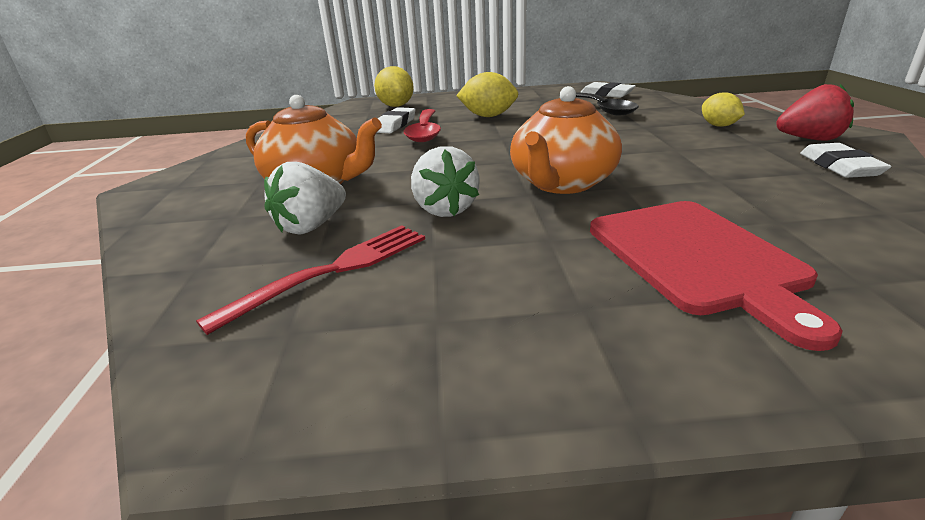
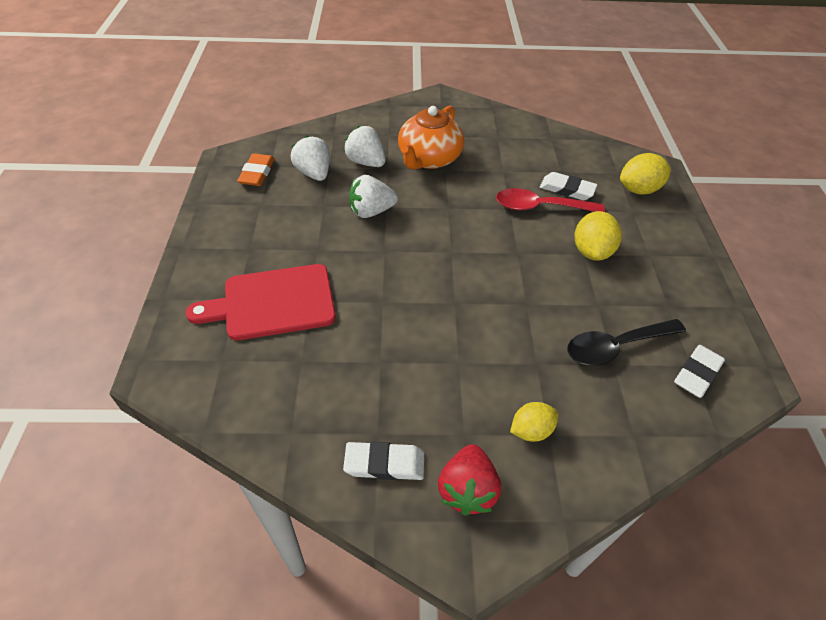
camera: 90 degrees right, 20 degrees up
red fork [196,225,425,335] -> white strawberry [291,136,330,181]
orange teapot [510,86,622,194] -> none
none -> orange eraser [237,153,275,186]

